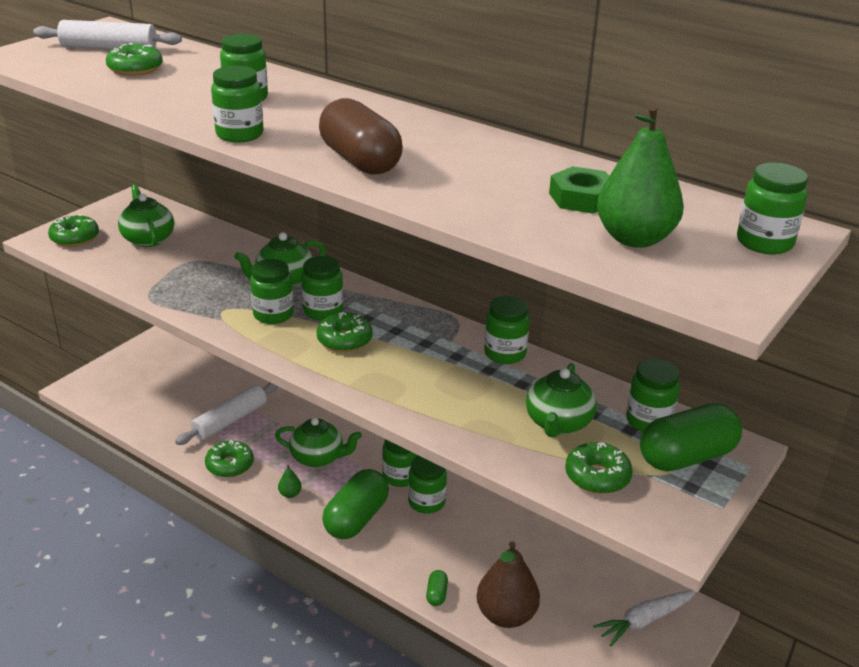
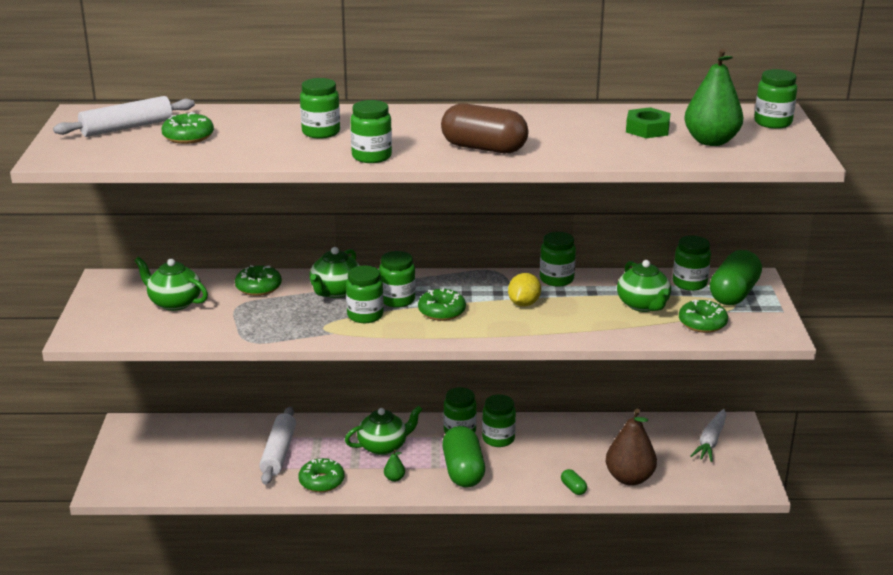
camera: 35 degrees left, 5 degrees down
green donut [48,214,99,247] -> green donut moved to [235,265,282,296]
none -> yellow lemon [508,273,541,307]

